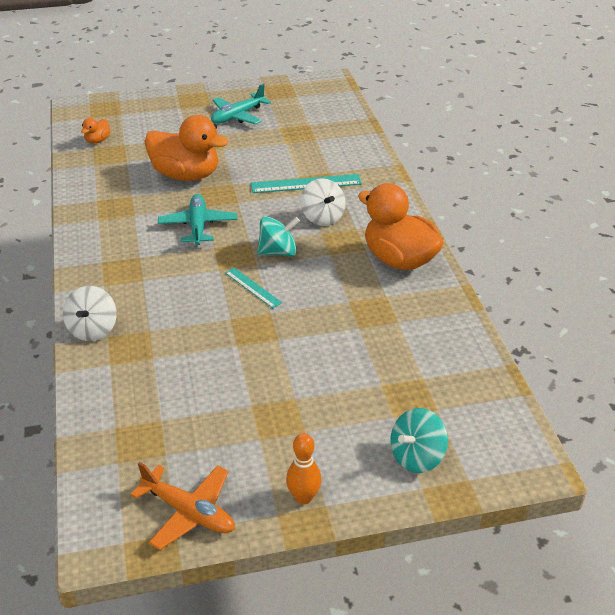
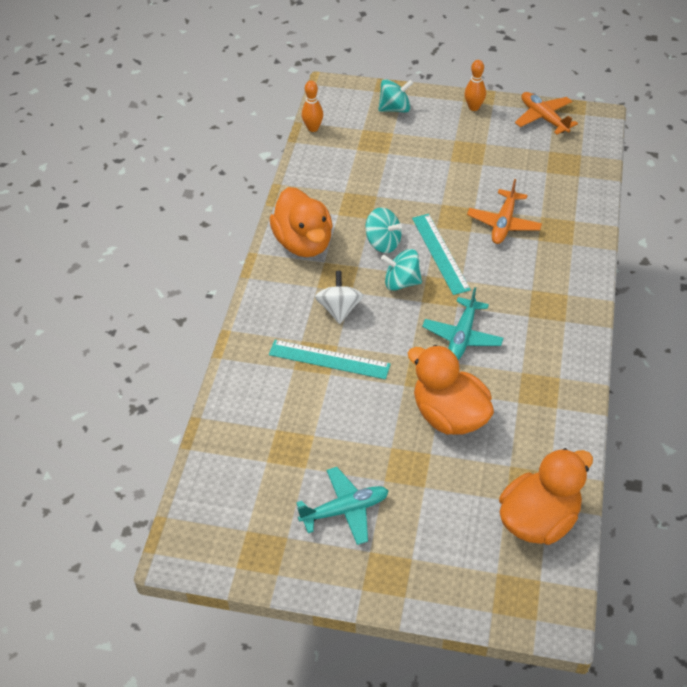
camera: 155 degrees left, 10 degrees up
white spinning top [63,286,117,341] -> none
orange duck [81,118,111,144] -> orange duck [499,448,593,545], size x2.29
turquoise ruler [225,268,282,308] -> turquoise ruler [412,214,471,295], size x1.69
none -> orange bowling pin [302,81,323,132]
none -> turquoise spinning top [366,207,402,253]
none -> orange plane [467,179,542,244]

